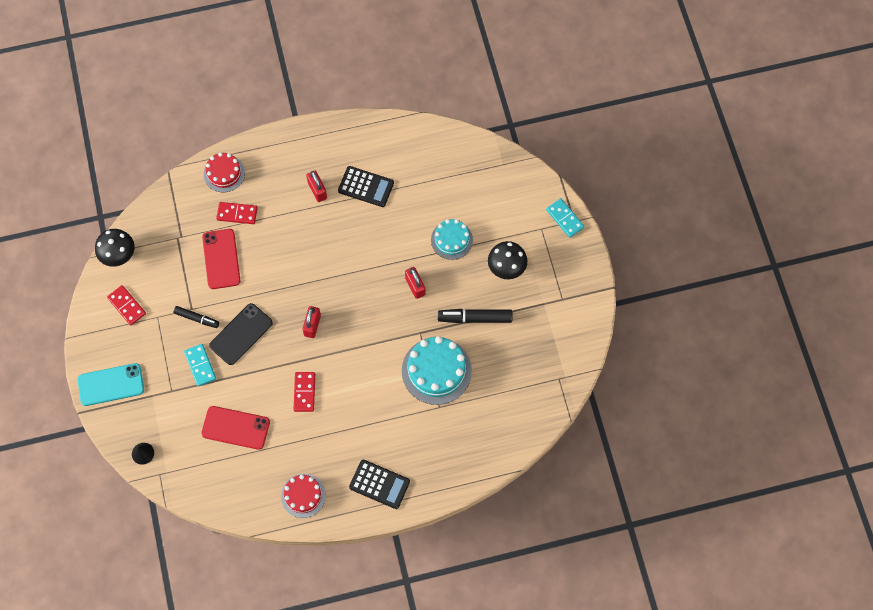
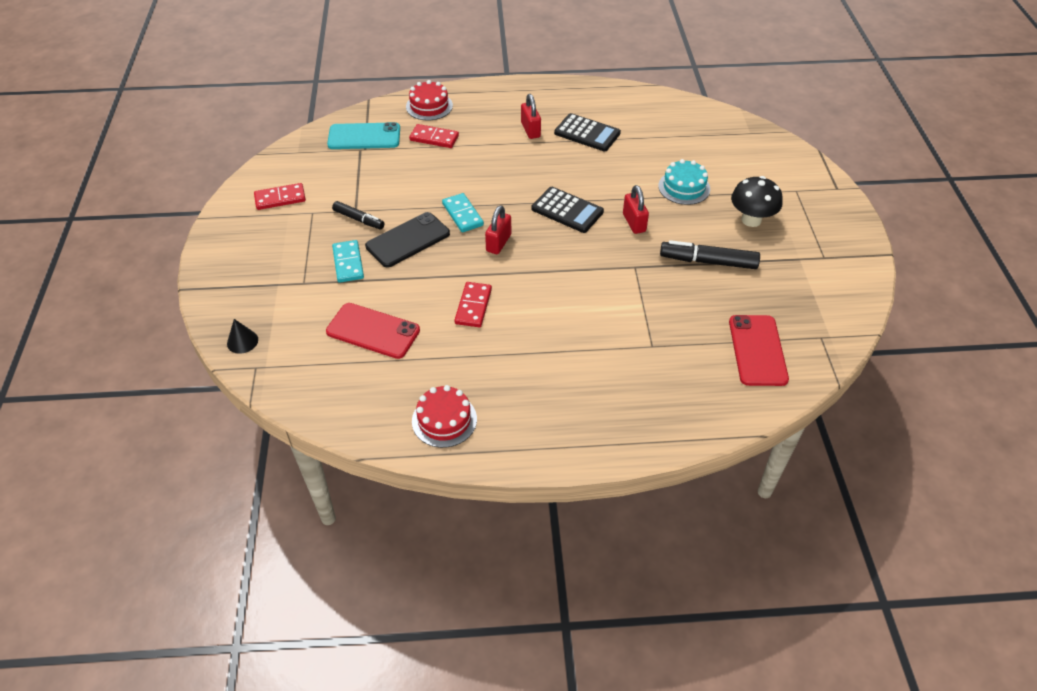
camera: 10 degrees right, 20 degrees down
turquoise phone [78,363,144,406] -> turquoise phone moved to [327,122,400,149]
black mushroom [95,229,135,267] -> none
red domino [107,285,146,325] -> red domino turned 75 degrees counterclockwise [254,183,306,210]
red phone [202,229,241,289] -> red phone moved to [729,315,789,386]
black calculator [349,460,410,509] -> black calculator moved to [531,187,604,233]
turquoise cake [402,336,472,405] -> none
turquoise domino [546,198,584,238] -> turquoise domino moved to [442,193,484,232]

